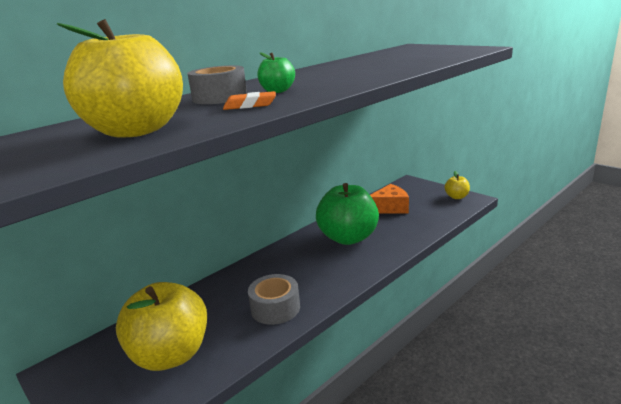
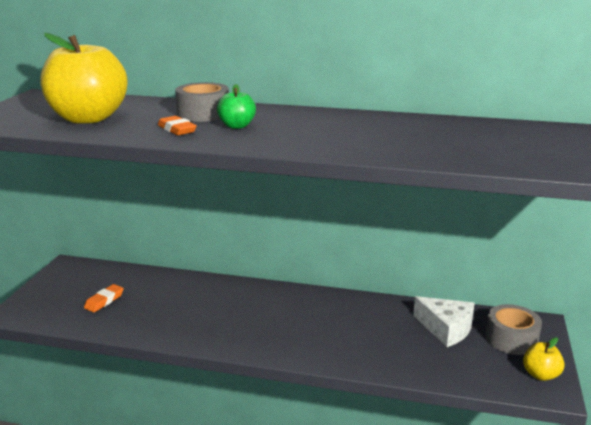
camera: 55 degrees right, 0 degrees up
yellow apple [116,282,207,371] -> orange eraser [84,284,124,312]
grey tape [248,274,300,325] -> grey tape moved to [485,304,542,355]
green apple [316,183,379,245] -> none
orange cheese [370,184,409,214] -> white cheese [413,296,474,347]

